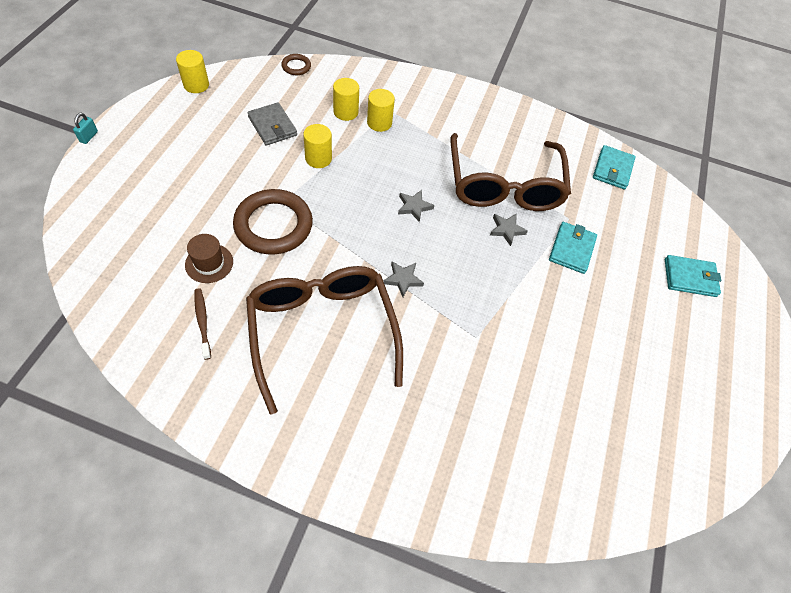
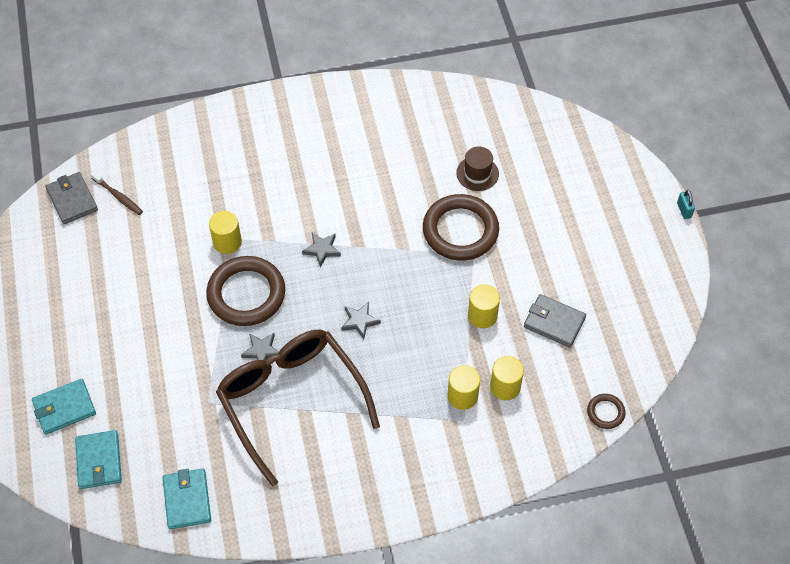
camera: 155 degrees right, 0 degrees up
yellow cylinder [176,50,209,93] -> yellow cylinder moved to [209,211,242,254]
brown toothbrush [194,289,211,360] -> brown toothbrush moved to [91,171,143,215]
brown glasses [246,266,403,415] -> none
turquoise wallet [549,222,597,274] -> turquoise wallet moved to [75,430,122,489]
none -> grey wallet [45,172,98,224]
none -> brown ring [206,256,285,326]

